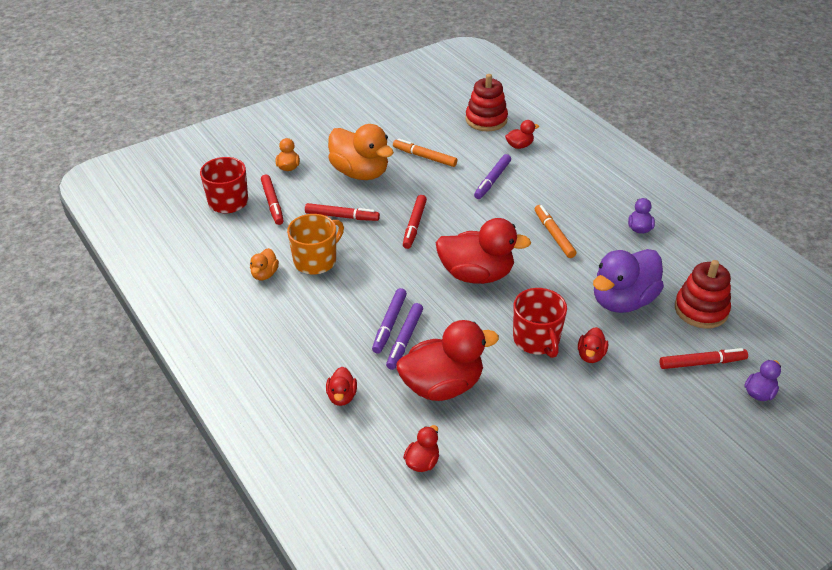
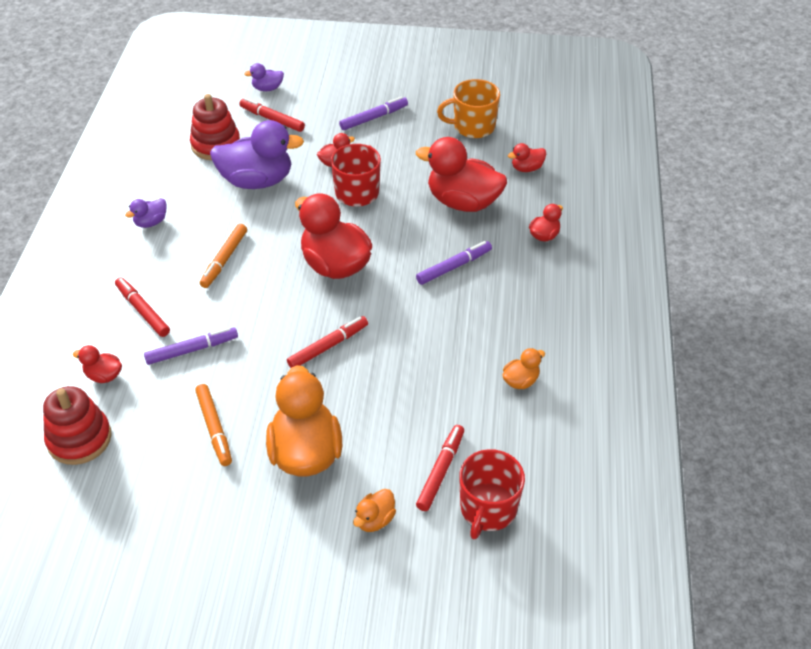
camera: 140 degrees left, 5 degrees up
orange mug [287,214,344,275] -> orange mug moved to [437,79,500,138]
red marker [305,203,380,221] -> red marker moved to [115,277,170,337]
purple marker [386,303,423,370] -> purple marker moved to [339,96,408,130]

